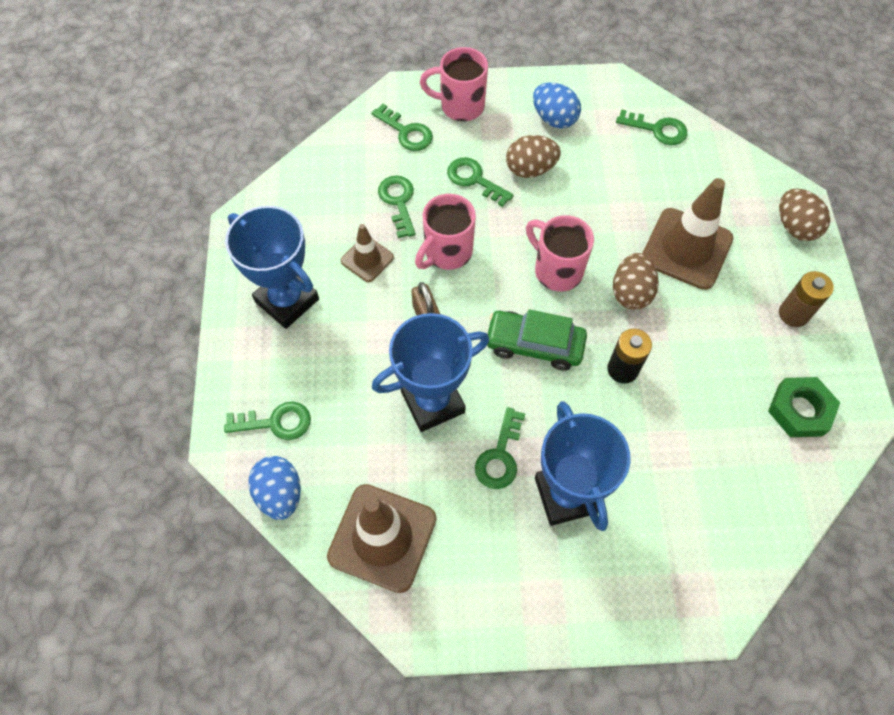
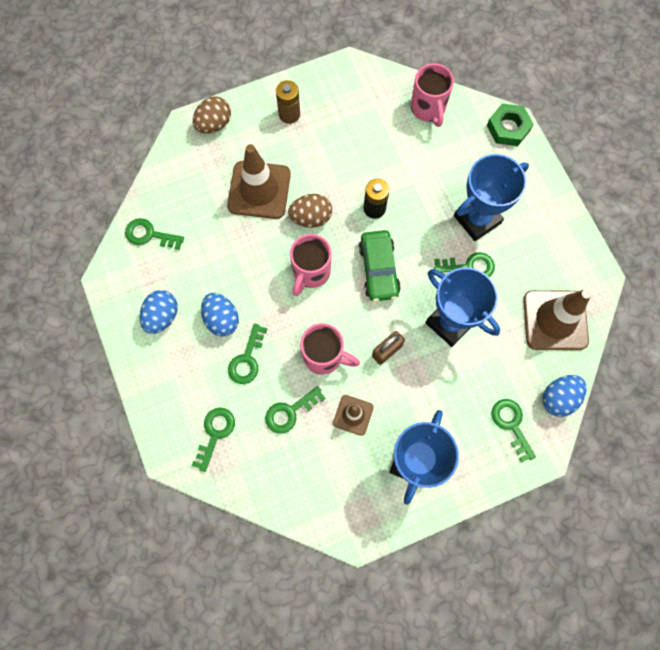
camera: 110 degrees left, 10 degrees up
pink mug [420,47,488,121] -> pink mug moved to [411,63,454,127]
brown egg [506,135,561,178] -> blue egg [201,293,239,336]
green key [616,109,687,145] -> green key turned 75 degrees counterclockwise [125,218,184,250]
green nut [768,377,840,437] -> green nut moved to [487,103,534,146]

